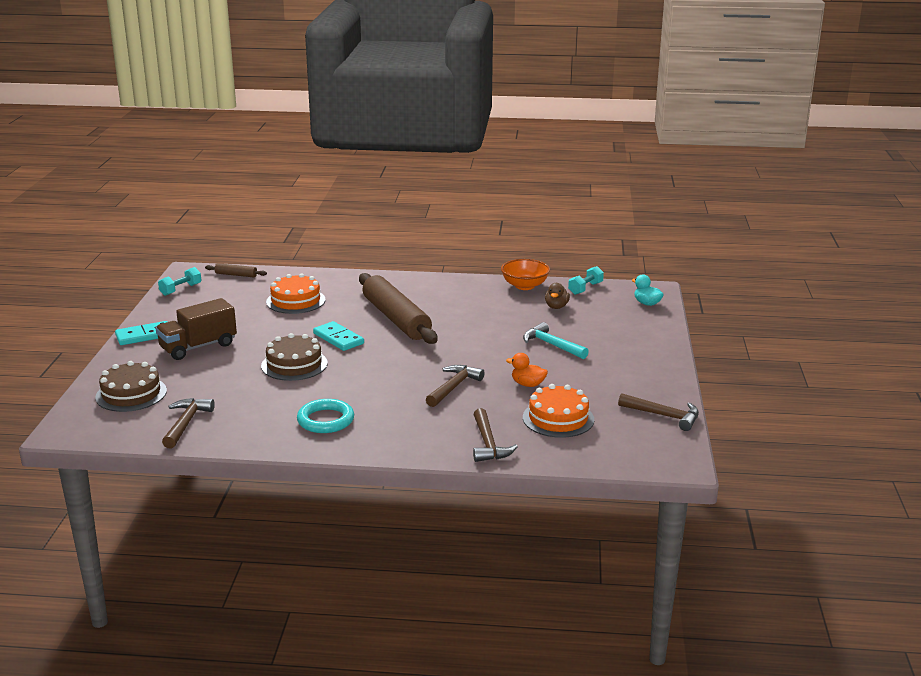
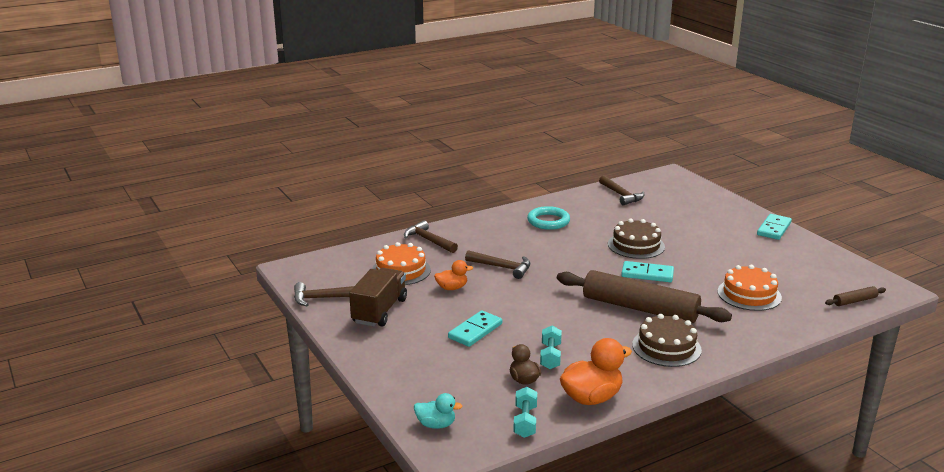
camera: 145 degrees right, 0 degrees up
brown cake [95,361,167,412] -> brown cake moved to [632,314,702,367]
brown truck [156,298,237,360] -> brown truck moved to [349,268,407,327]
turquoise dumbbell [158,267,202,296] -> turquoise dumbbell moved to [540,325,562,369]
brown hammer [426,365,484,407] -> brown hammer turned 60 degrees counterclockwise [465,250,530,279]
orange bowl [501,259,550,290] -> orange duck [560,338,632,405]
turquoise hammer [523,322,589,359] -> turquoise domino [448,310,502,347]

